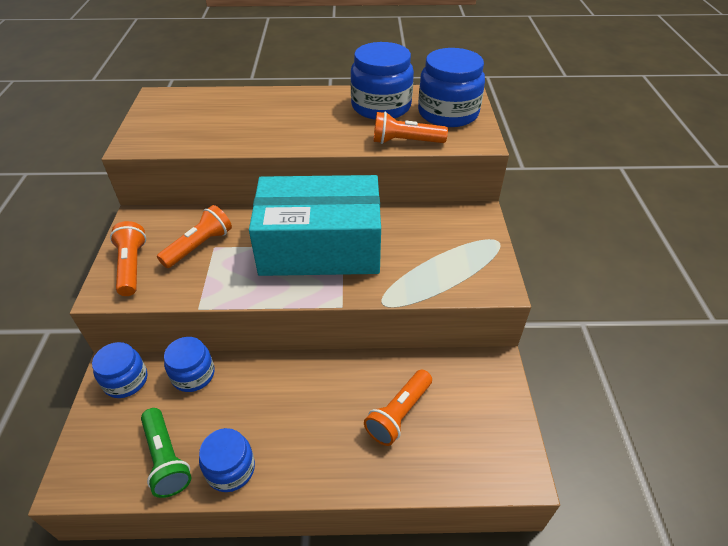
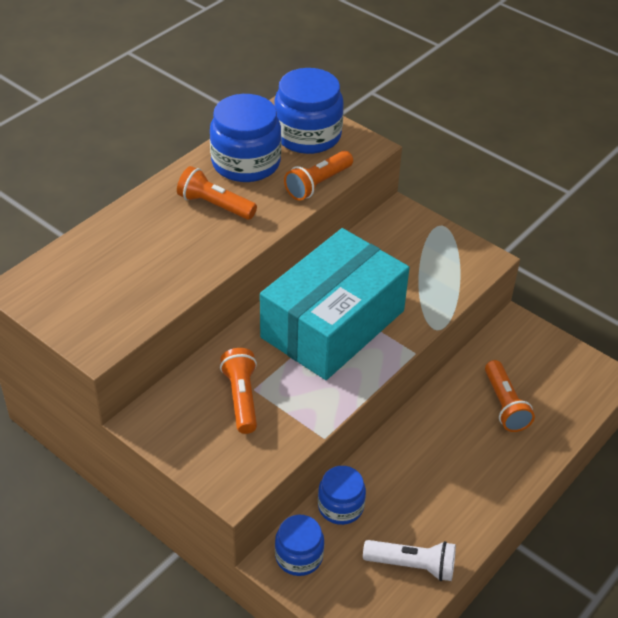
camera: 50 degrees left, 0 degrees up
orange flashlight [110,221,146,296] -> orange flashlight moved to [177,166,257,220]
green flashlight [141,408,192,498] -> white flashlight [363,540,456,581]
blue jar [199,428,255,492] -> none

